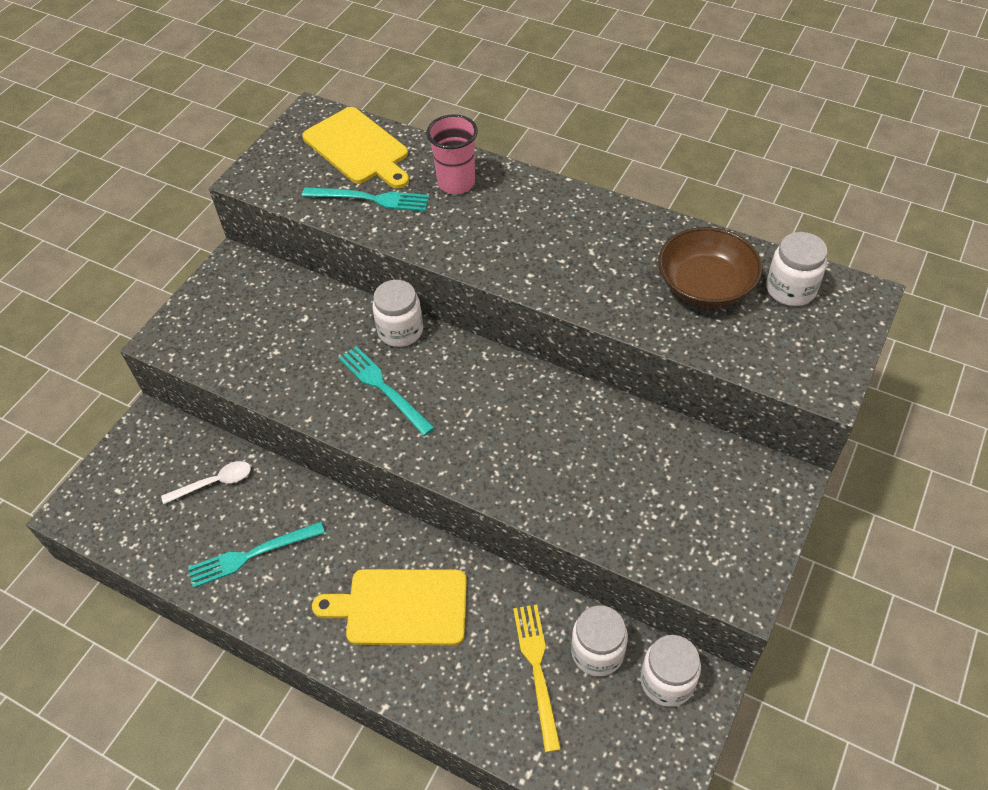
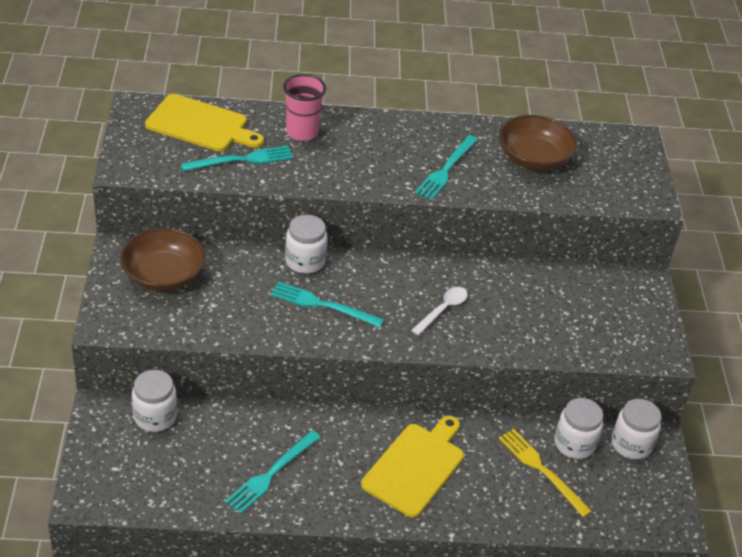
camera: 35 degrees left, 10 degrees down
white spoon [161,461,251,504] -> white spoon moved to [411,287,468,335]
yellow cutting board [312,569,467,646] -> yellow cutting board turned 150 degrees clockwise [361,416,464,517]
white jar [766,232,827,306] -> white jar moved to [132,370,177,432]
none -> brown bowl [120,228,205,291]
none -> turquoise fork [415,135,478,200]

